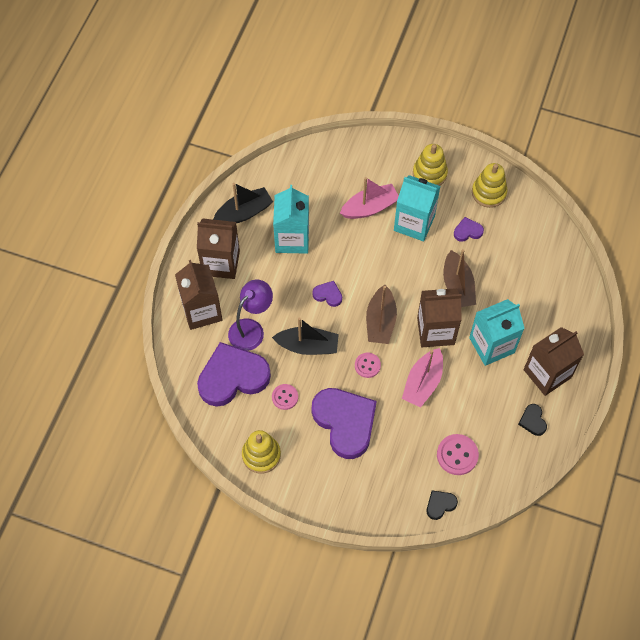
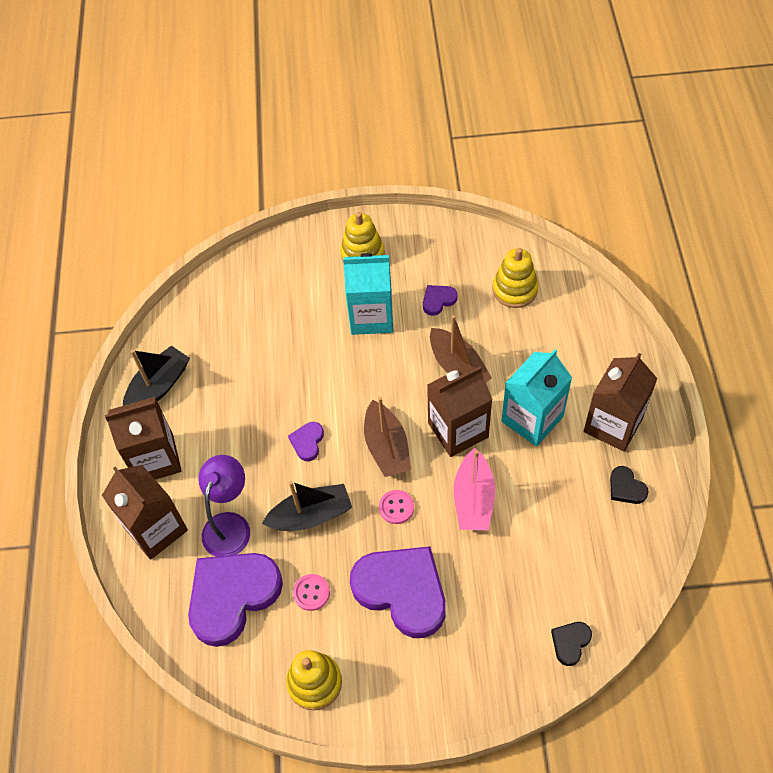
camera: 20 degrees left, 5 degrees down
turquoise carton [273,185,309,254] -> none
purple heart [312,281,342,307] -> purple heart turned 75 degrees counterclockwise [288,422,324,461]
pink boat [340,177,399,219] -> none
pink button [437,434,479,475] -> none
yellow stacking toy [472,163,508,208] -> yellow stacking toy moved to [492,248,538,308]

